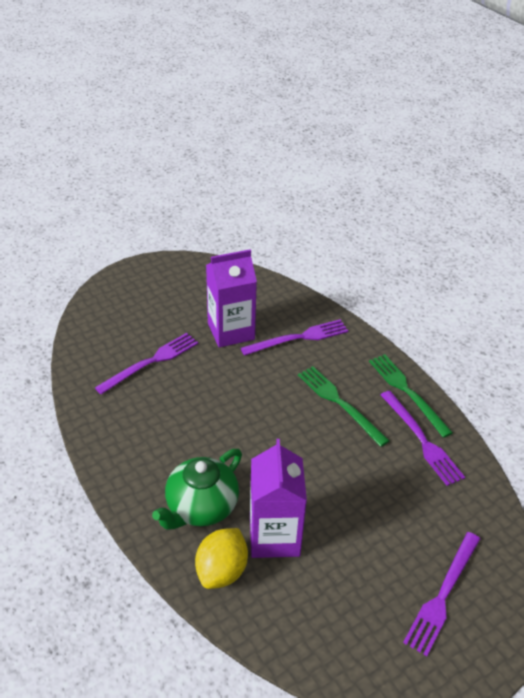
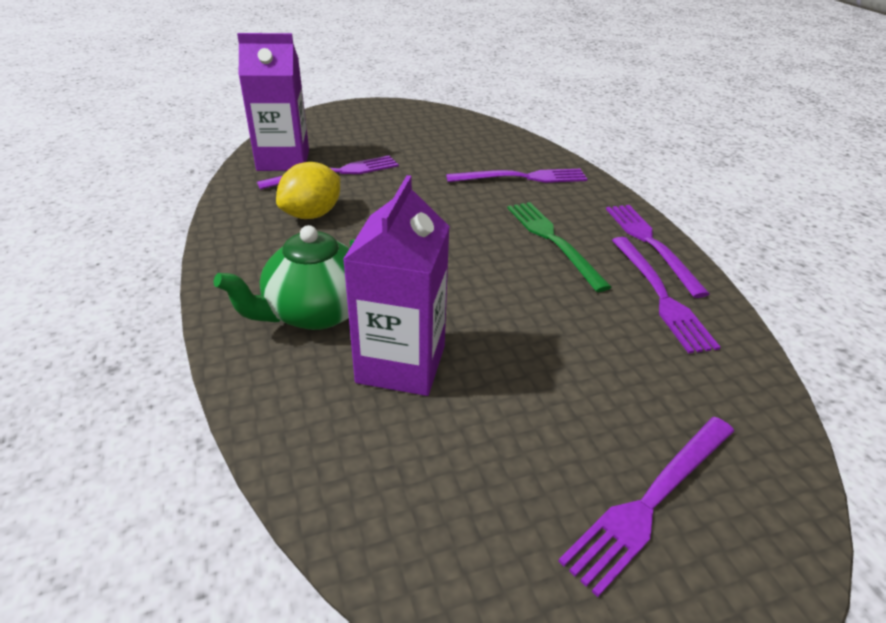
camera: 15 degrees right, 5 degrees down
yellow lemon [195,528,248,589] -> yellow lemon moved to [276,162,340,219]
purple carton [206,249,257,347] -> purple carton moved to [237,33,309,171]
green fork [369,354,453,438] -> purple fork [606,205,710,298]

